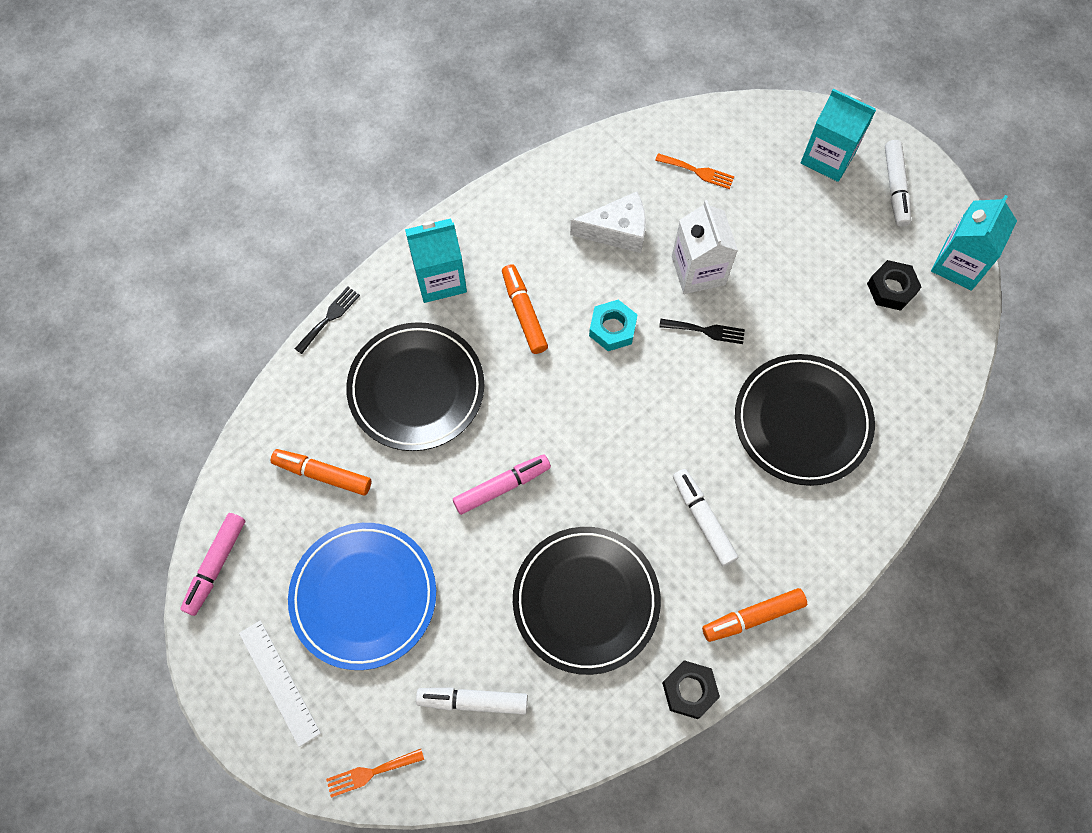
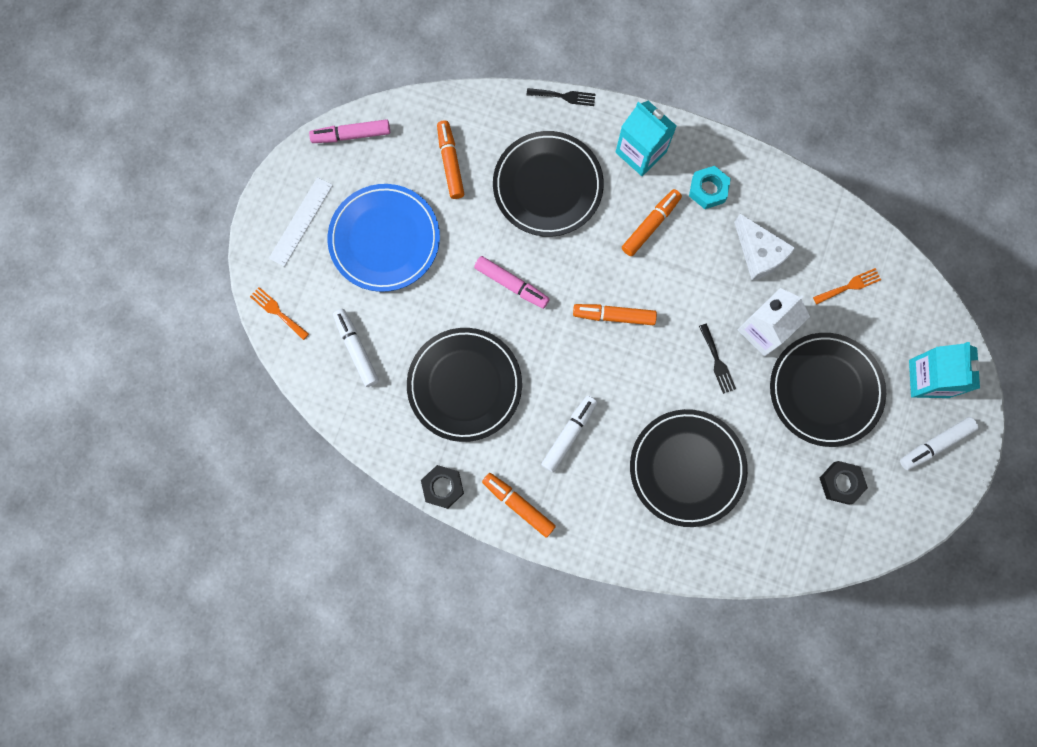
camera: 60 degrees right, 10 degrees up
turquoise nut [589,300,637,351] -> turquoise nut moved to [689,166,731,209]
orange fork [655,153,735,189] -> orange fork turned 105 degrees counterclockwise [813,268,881,304]
turquoise carton [931,195,1017,291] -> none
none -> orange marker [573,304,657,325]
none -> black plate [770,333,886,447]

